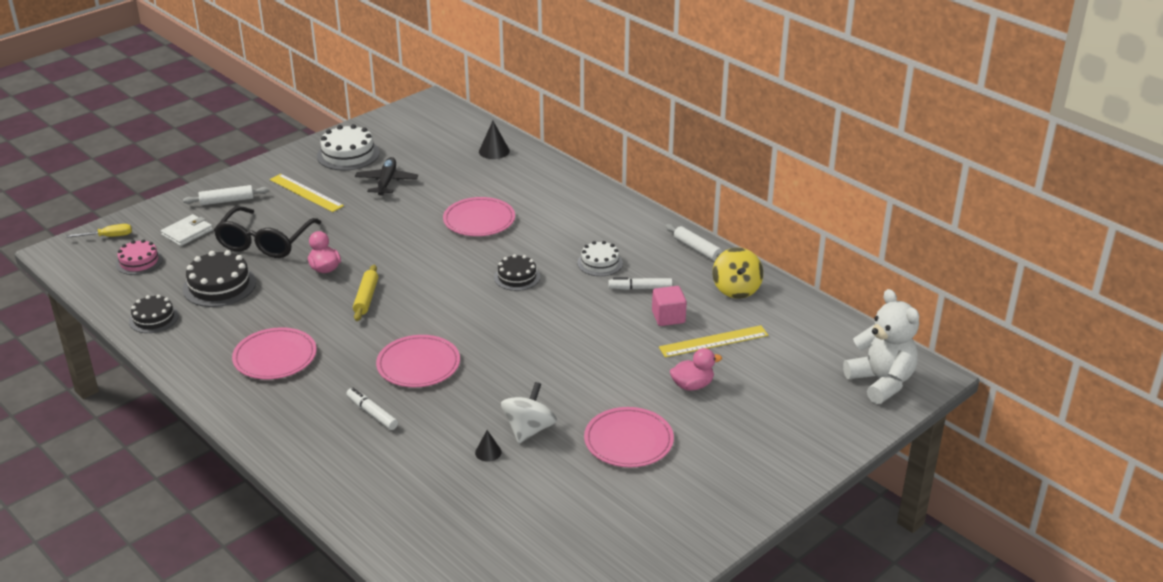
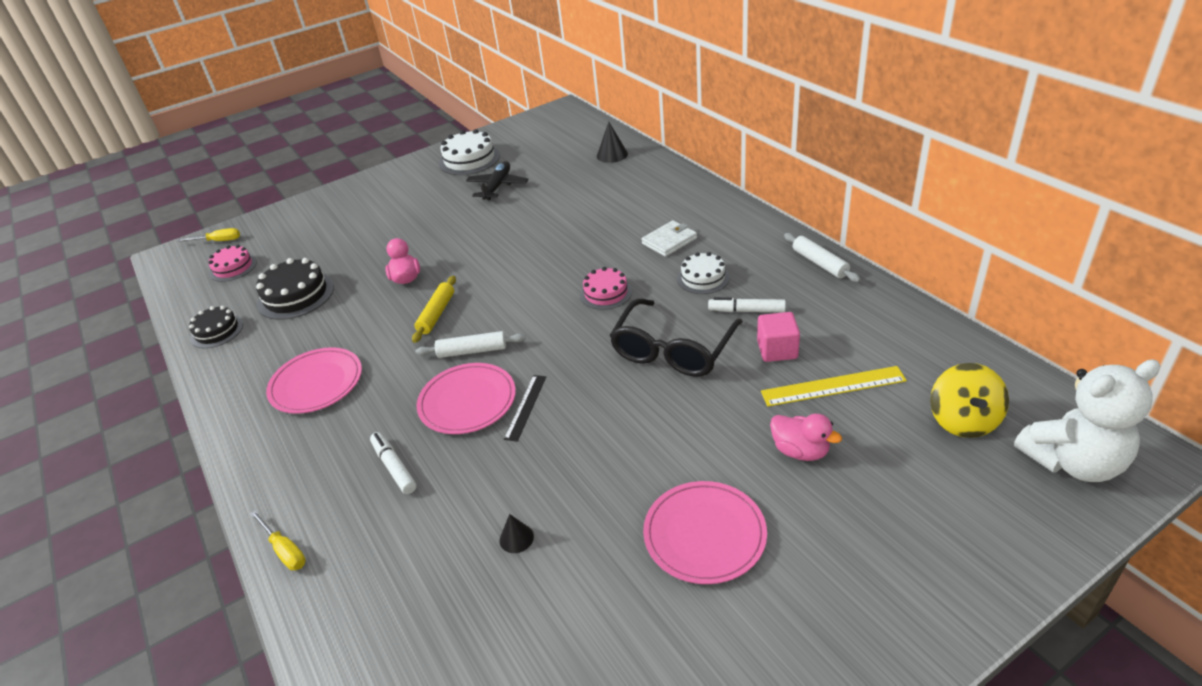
camera: 15 degrees right, 5 degrees up
white wallet [161,214,213,246] -> white wallet moved to [641,220,697,257]
white rolling pin [183,185,269,205] -> white rolling pin moved to [415,331,526,358]
black glasses [214,206,321,258] -> black glasses moved to [609,299,743,377]
yellow ruler [270,174,344,212] -> none
pink plate [443,197,515,236] -> none
black cake [494,254,540,291] -> pink cake [580,267,632,310]
white spinning top [501,382,557,443] -> none
pink duck [670,348,722,391] -> pink duck turned 45 degrees clockwise [770,414,842,461]
yellow spinning top [713,247,763,299] -> yellow spinning top moved to [930,363,1009,438]
white teddy bear [843,289,919,404] -> white teddy bear turned 90 degrees clockwise [1014,359,1160,482]
none -> yellow screwdriver [250,510,306,571]
none -> black ruler [504,375,546,442]

